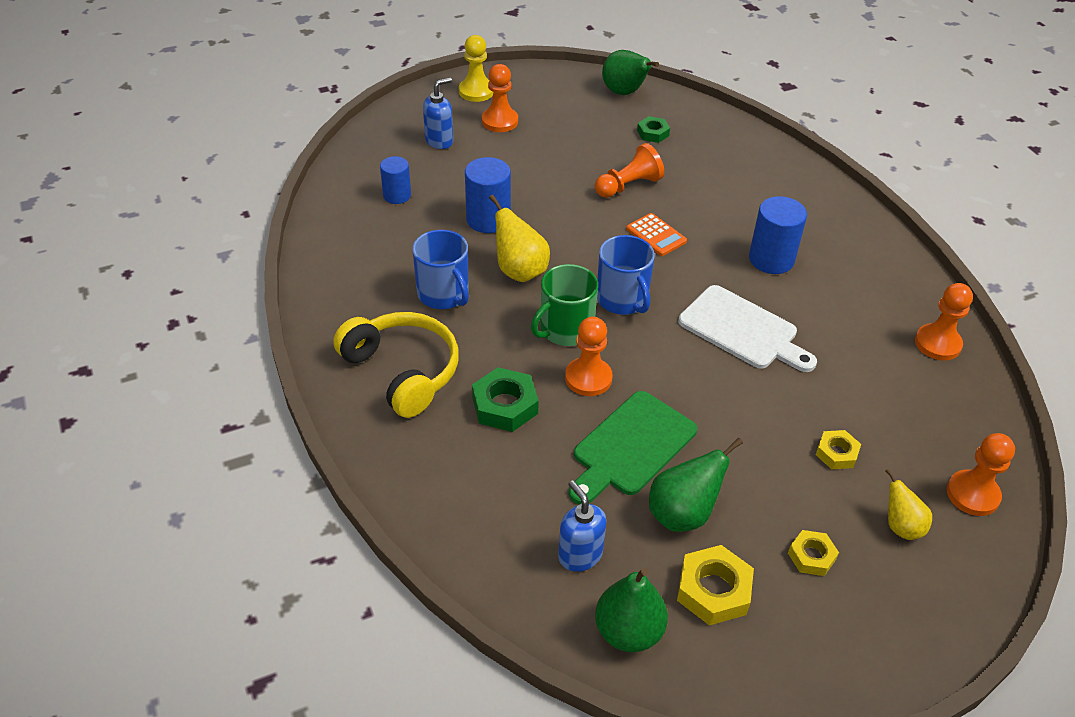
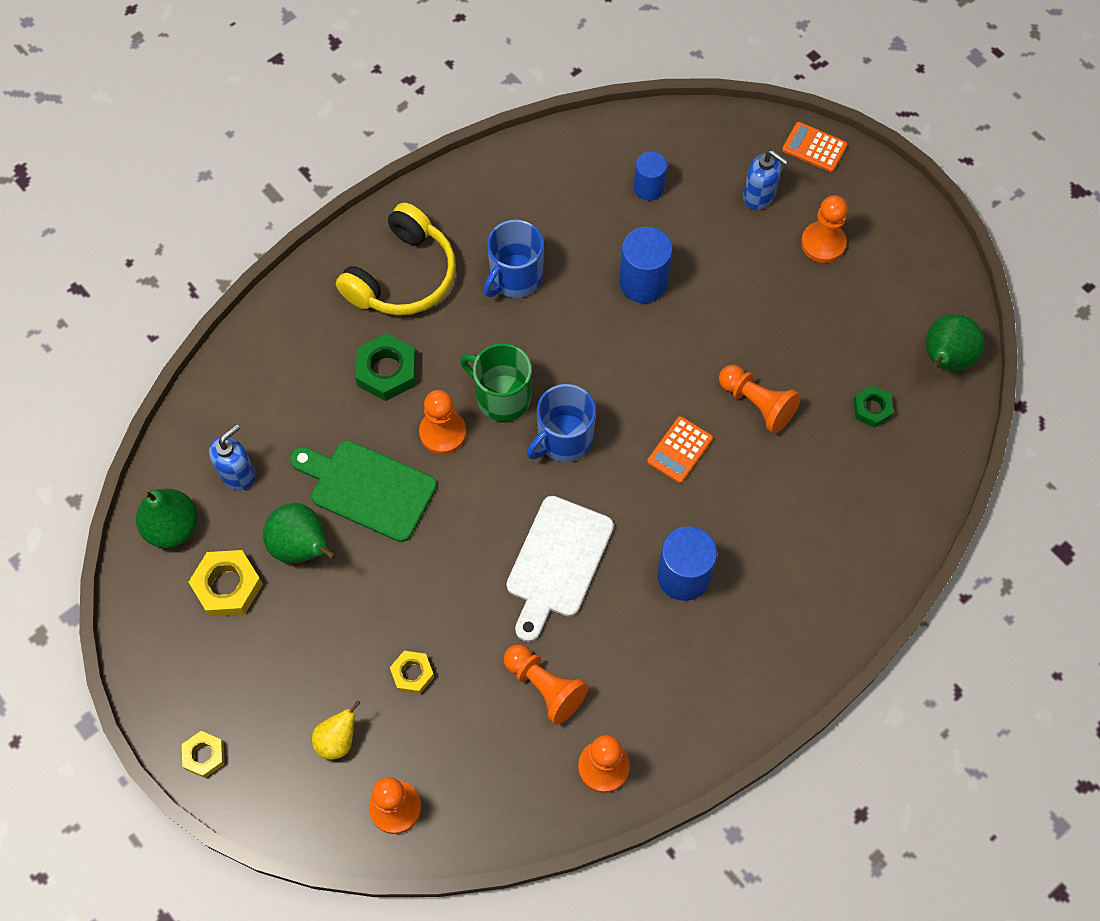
camera: 75 degrees right, 20 degrees up
yellow pawn [459,35,493,102] -> none
yellow pear [489,195,550,282] -> none
yellow nut [788,530,839,576] -> yellow nut moved to [182,731,225,778]
none -> orange pawn [503,645,589,725]
none -> orange calculator [782,122,848,172]

